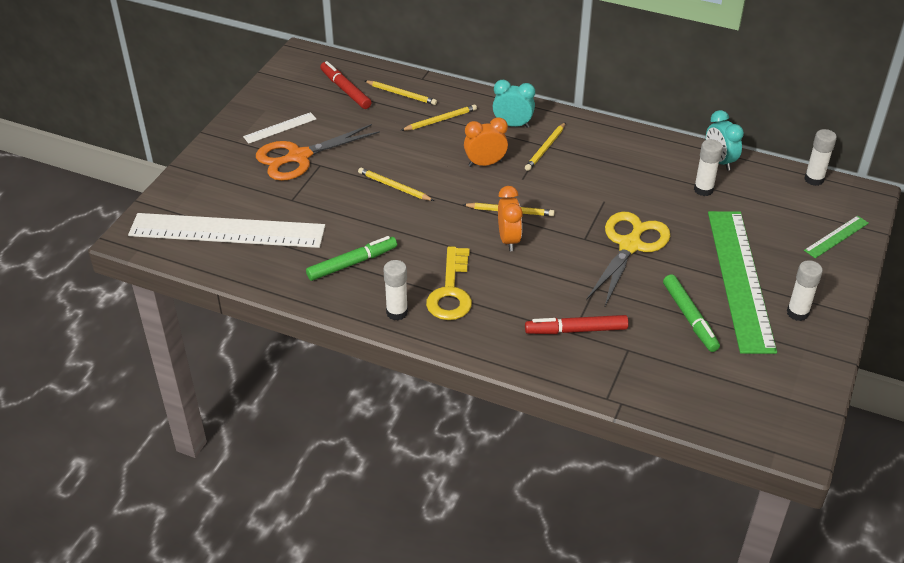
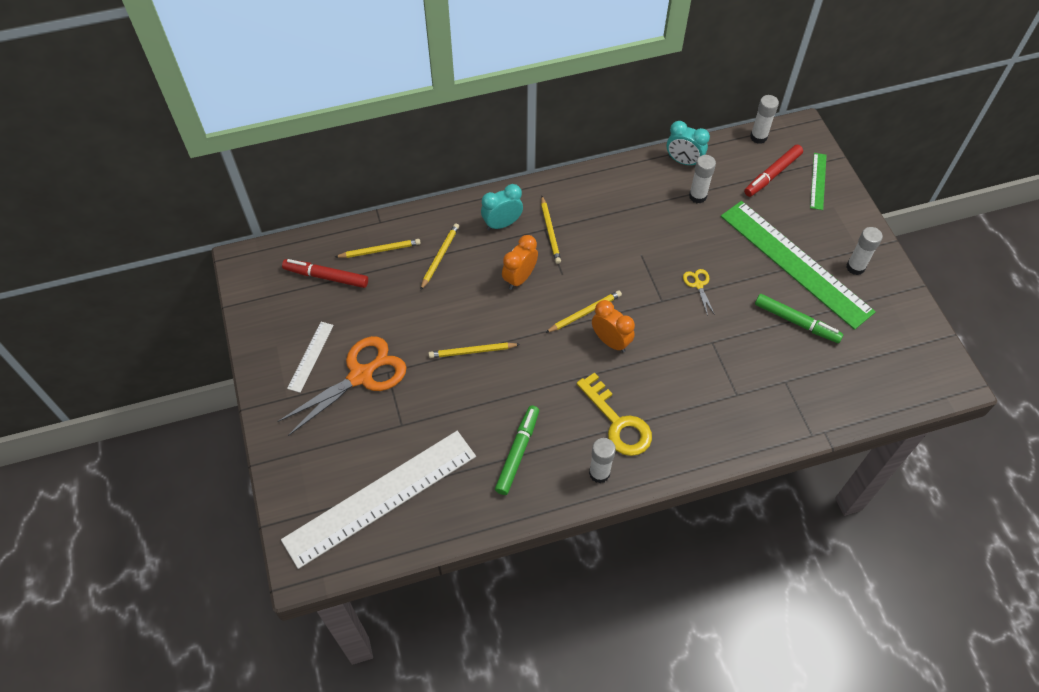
camera: 40 degrees left, 15 degrees up
orange scissors [256,124,380,181] -> orange scissors turned 150 degrees counterclockwise [277,336,406,436]
red marker [525,315,629,334] -> red marker moved to [744,145,803,197]
yellow scissors [586,212,670,306] -> yellow scissors [683,269,715,316], size x0.44

